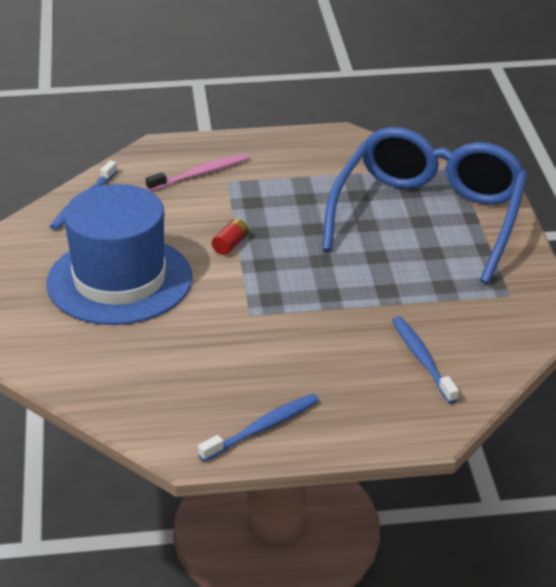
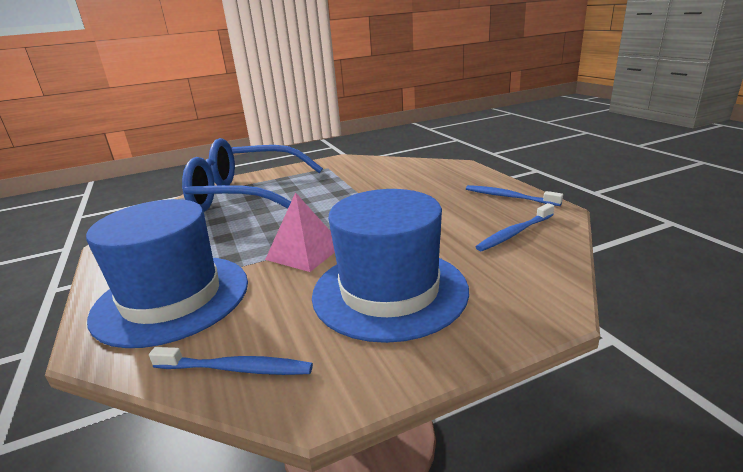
camera: 105 degrees left, 10 degrees down
pink toothbrush [146,153,249,191] -> blue hat [86,199,248,348]
red battery [212,219,248,255] -> pink pyramid [265,192,335,272]
blue toothbrush [392,316,459,404] -> blue toothbrush moved to [476,203,554,251]

